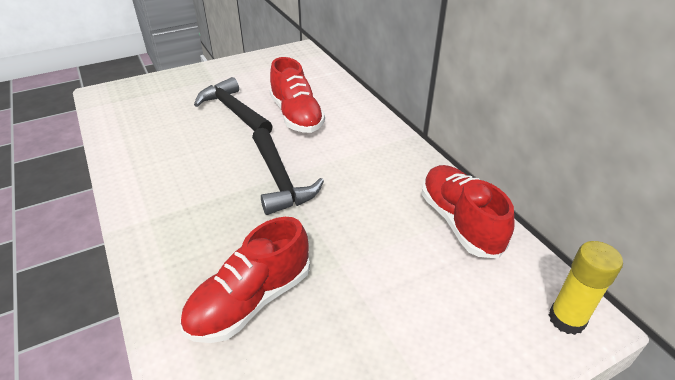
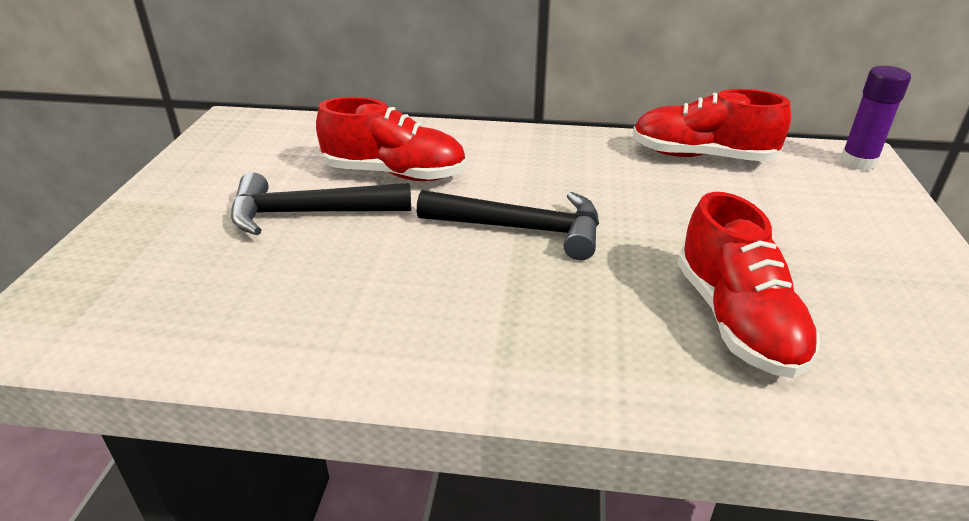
camera: 55 degrees left, 5 degrees down
yellow glue stick [549,241,623,335] -> purple glue stick [840,66,911,171]

